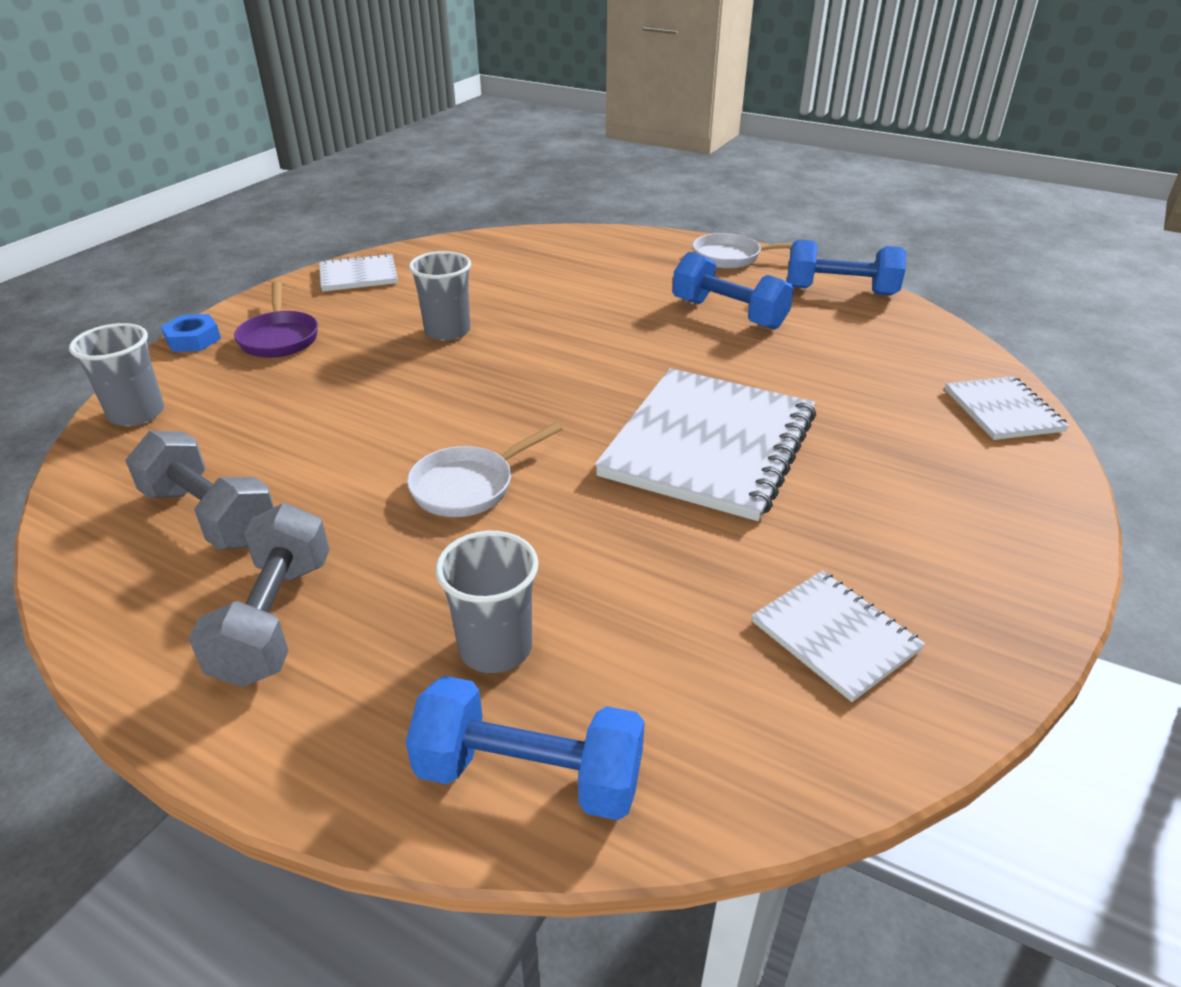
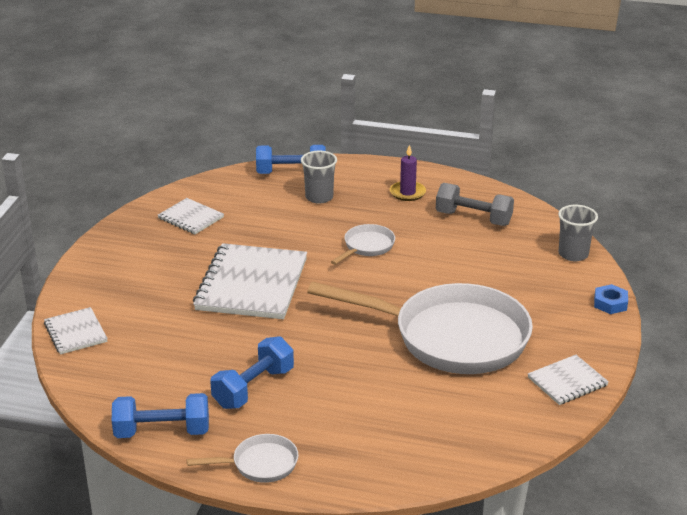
camera: 165 degrees right, 5 degrees down
grey dumbbell [188,503,330,687] -> purple candle [390,145,426,201]
purple pan [234,282,318,358] -> none
grey cup [409,251,471,341] -> white pan [307,282,533,374]
blue dumbbell [673,252,794,330] -> blue dumbbell turned 75 degrees counterclockwise [210,336,294,409]

